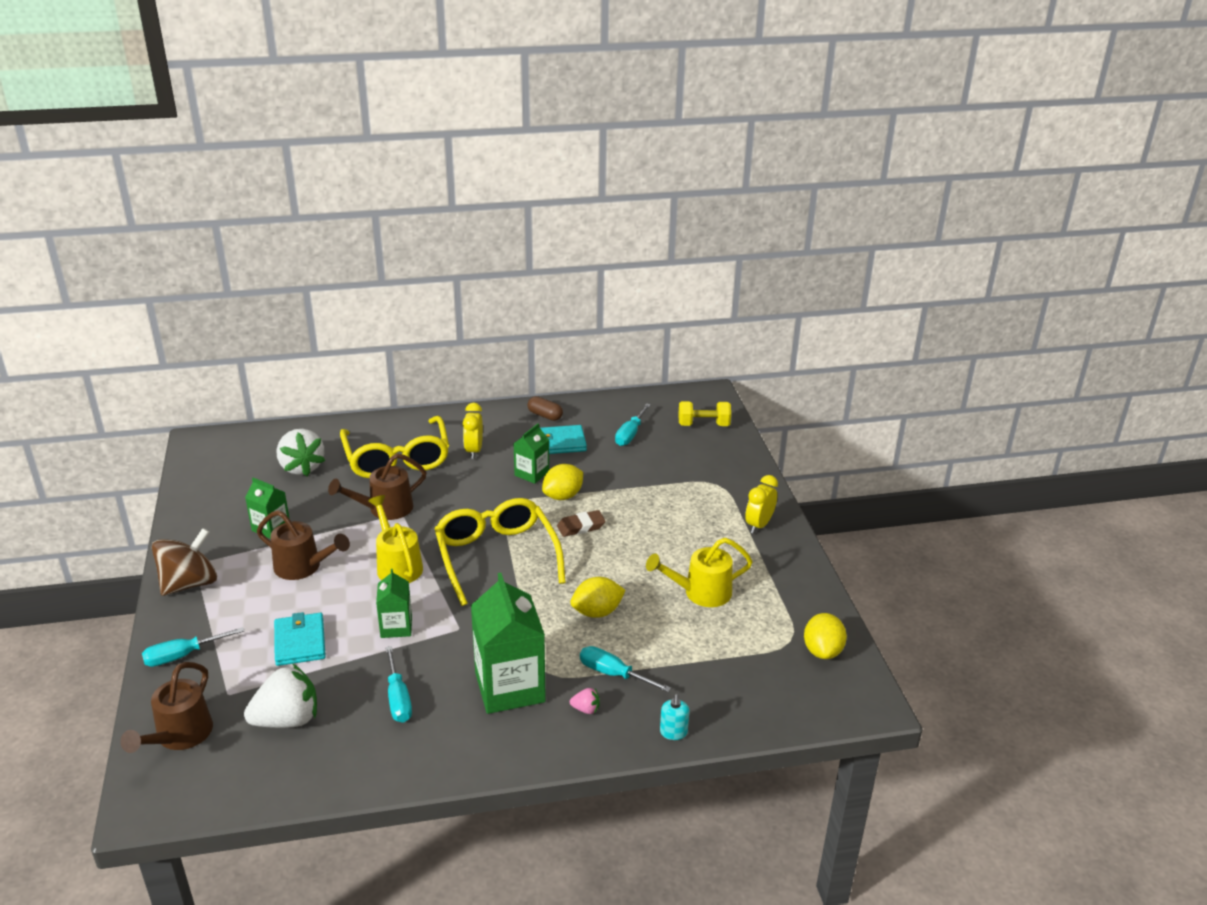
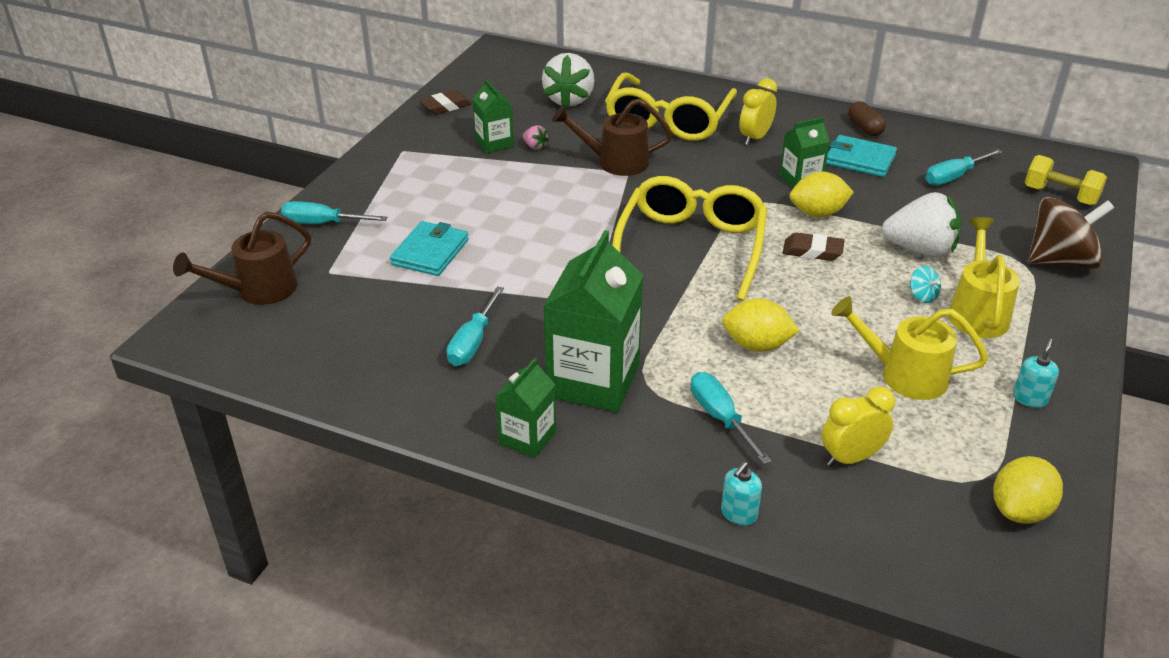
camera: 35 degrees right, 5 degrees up
brown spinning top [152,528,217,596] -> brown spinning top moved to [1028,197,1114,269]
white strawberry [244,663,317,728] -> white strawberry moved to [882,192,962,257]
brown watering can [257,510,350,580] -> none
yellow watering can [368,495,423,583] -> yellow watering can moved to [948,217,1020,338]
green carton [376,569,412,638] -> green carton moved to [495,358,556,458]
pink strawberry [570,688,600,714] -> pink strawberry moved to [523,125,549,150]
yellow clock [745,475,778,534] -> yellow clock moved to [821,386,895,467]
none -> brown eraser [419,90,471,115]
none -> turquoise spinning top [910,266,941,303]
none -> turquoise soap dispenser [1013,338,1059,408]

